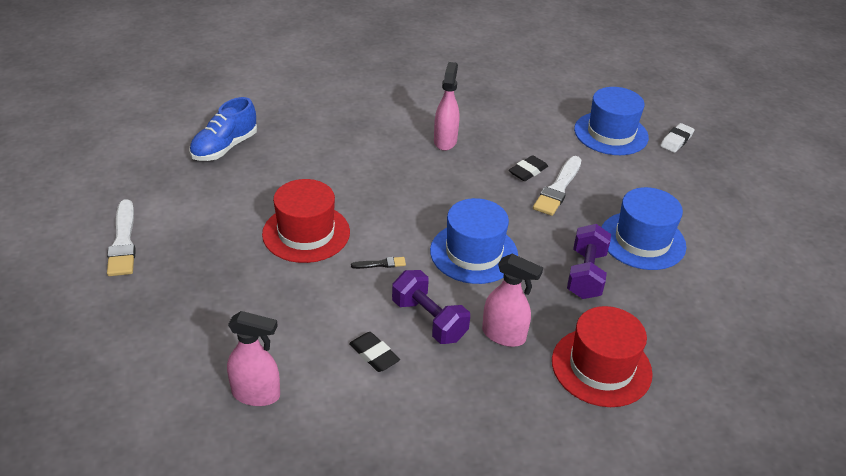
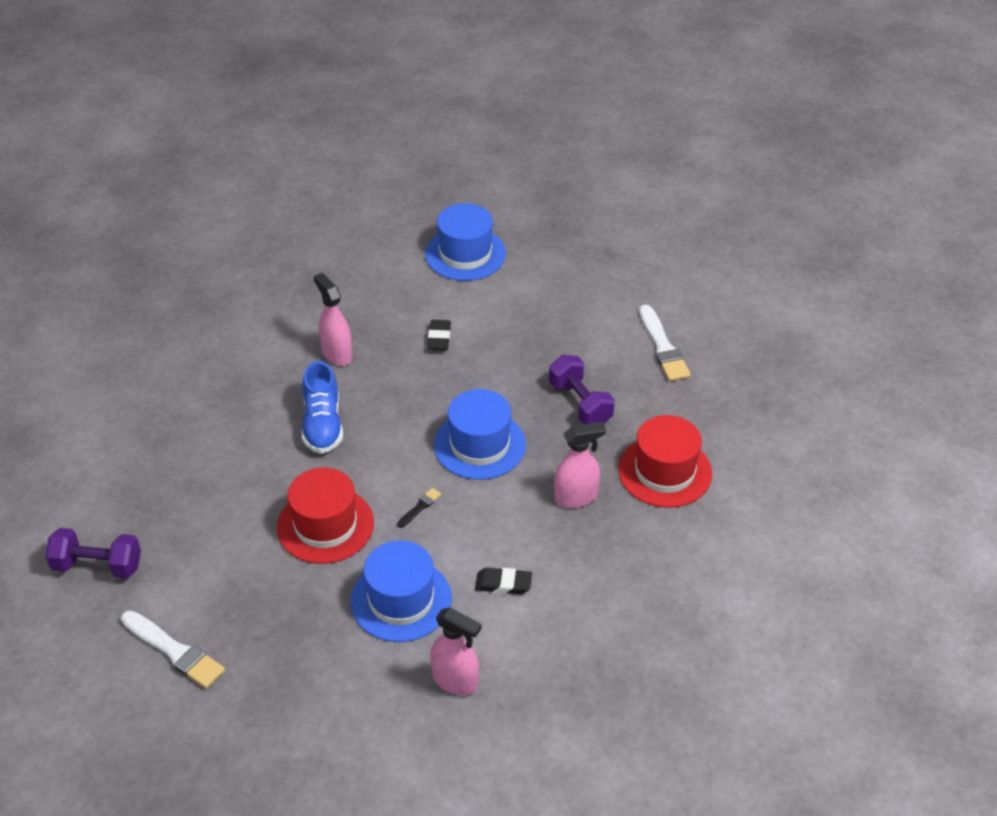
camera: 40 degrees left, 5 degrees up
blue shoe [189,97,257,161] -> blue shoe moved to [302,361,343,454]
pink spray bottle [227,311,280,406] -> pink spray bottle turned 60 degrees clockwise [430,607,482,695]
purple dumbbell [392,270,470,344] -> purple dumbbell moved to [45,528,141,579]
white brush [533,156,581,216] -> white brush moved to [639,305,691,381]
blue hat [601,187,686,270] -> blue hat moved to [350,540,452,642]
white eraser [660,123,695,153] -> none

